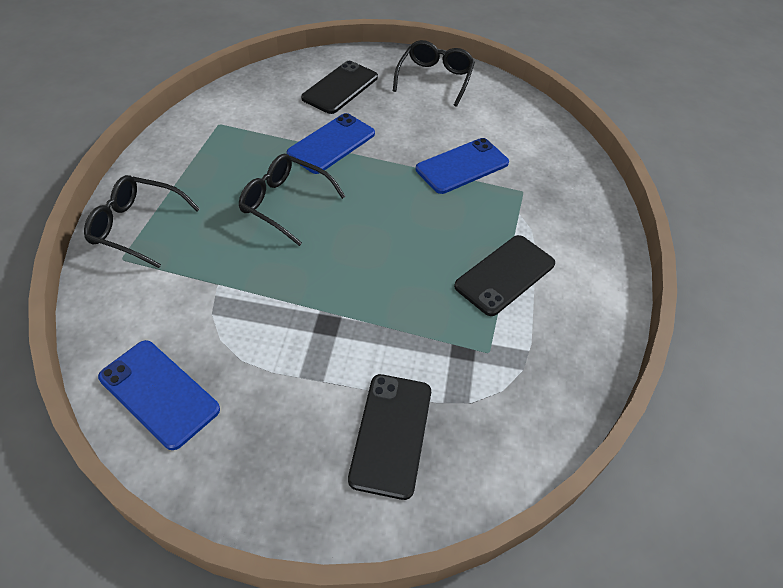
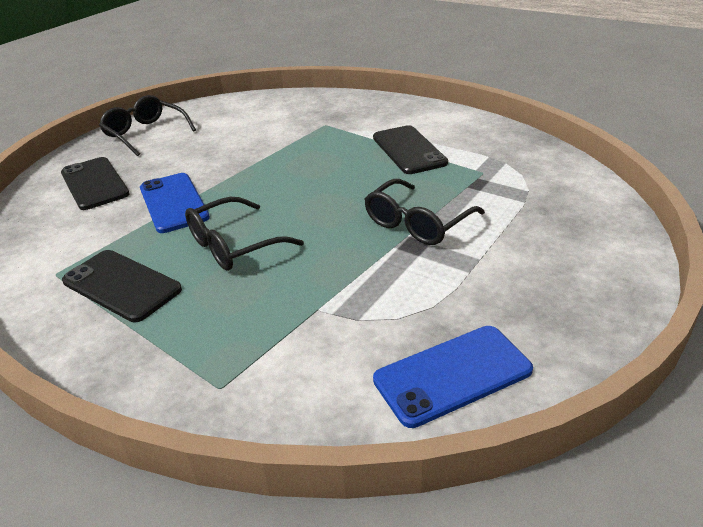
camera: 60 degrees left, 15 degrees down
black glasses [84,175,200,268] -> black glasses moved to [365,179,485,245]
black phone [348,374,431,500] -> black phone moved to [62,250,182,322]
blue phone [416,138,509,194] -> none

